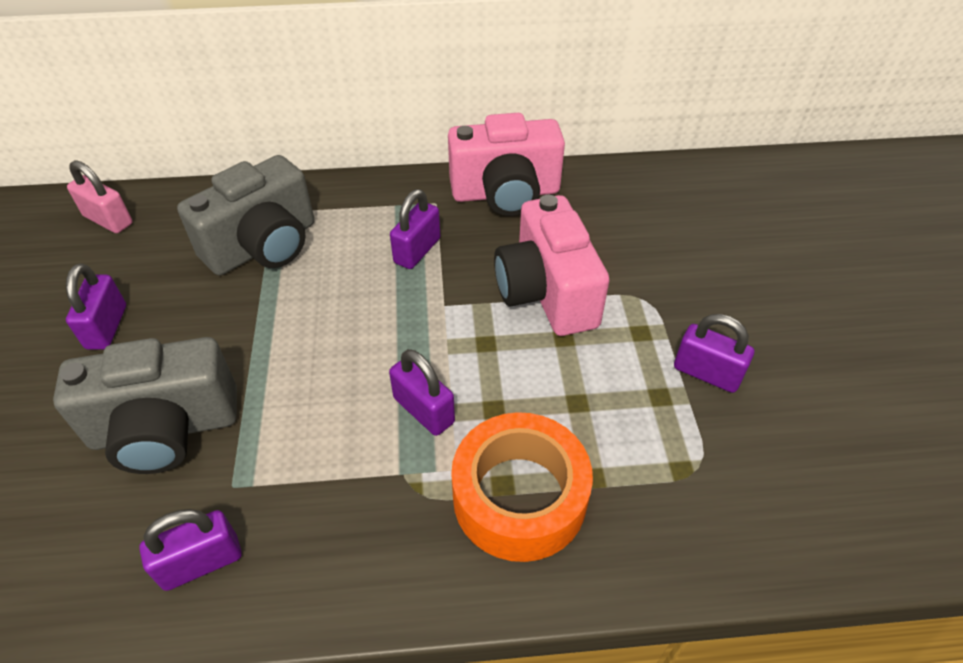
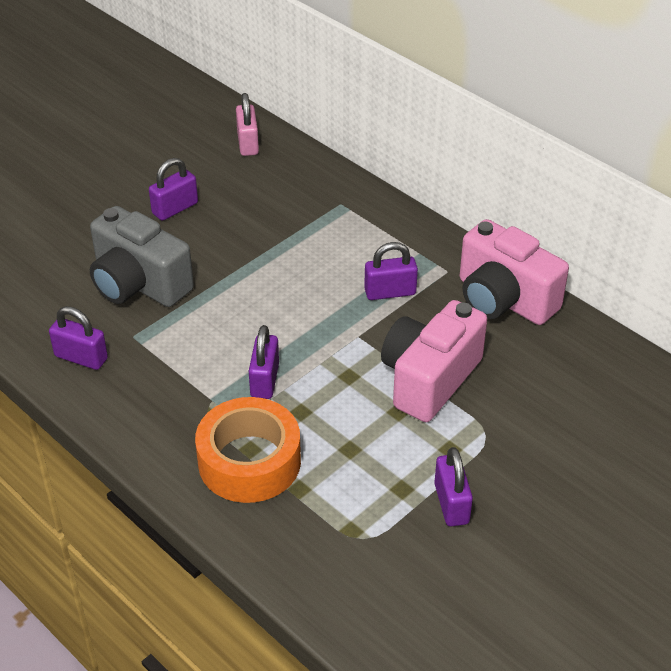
camera: 50 degrees right, 5 degrees down
grey camera [177,155,314,275] -> none

